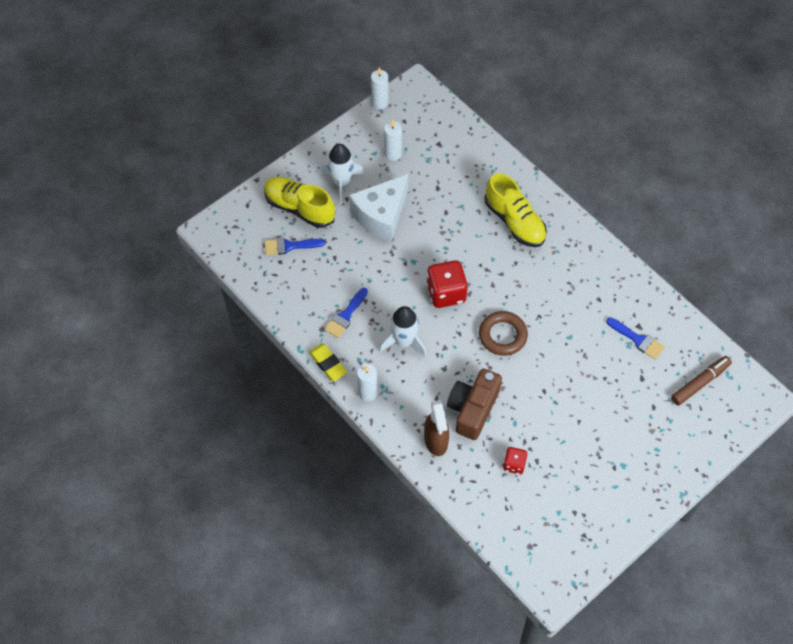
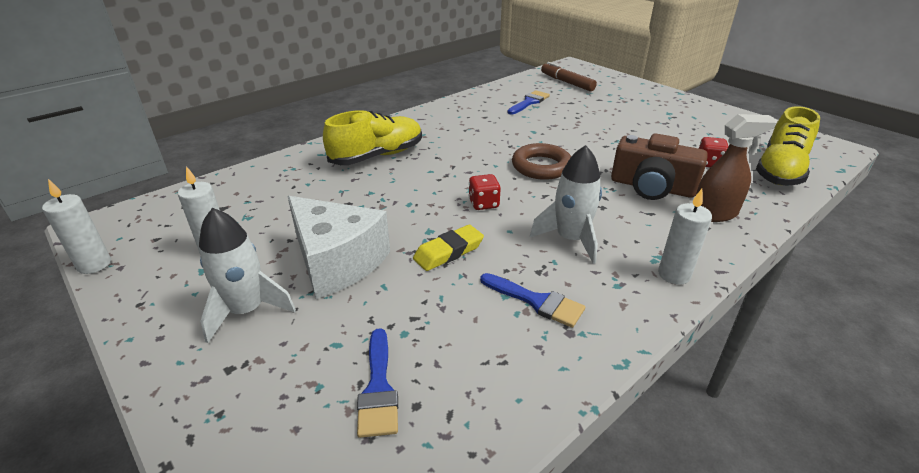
camera: 90 degrees left, 25 degrees down
yellow shoe [264,177,335,228] -> yellow shoe moved to [756,106,820,186]
yellow eraser [309,343,347,381] -> yellow eraser moved to [413,225,484,271]
red dice [426,260,468,308] -> red dice [468,174,501,210], size x0.55

